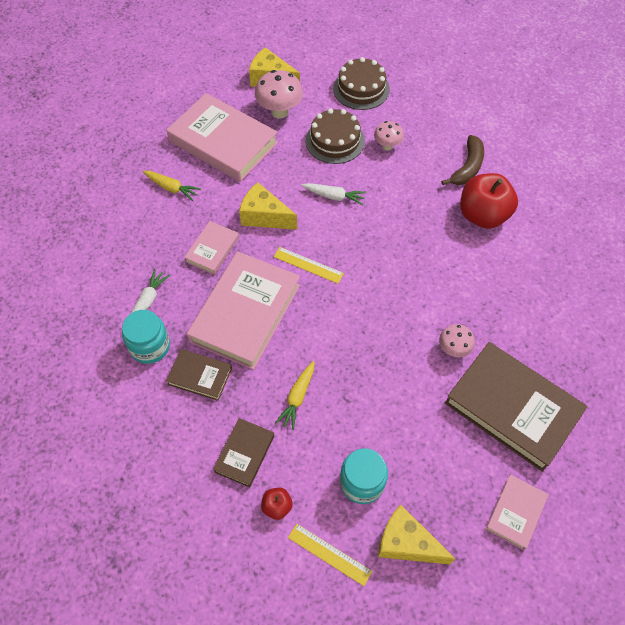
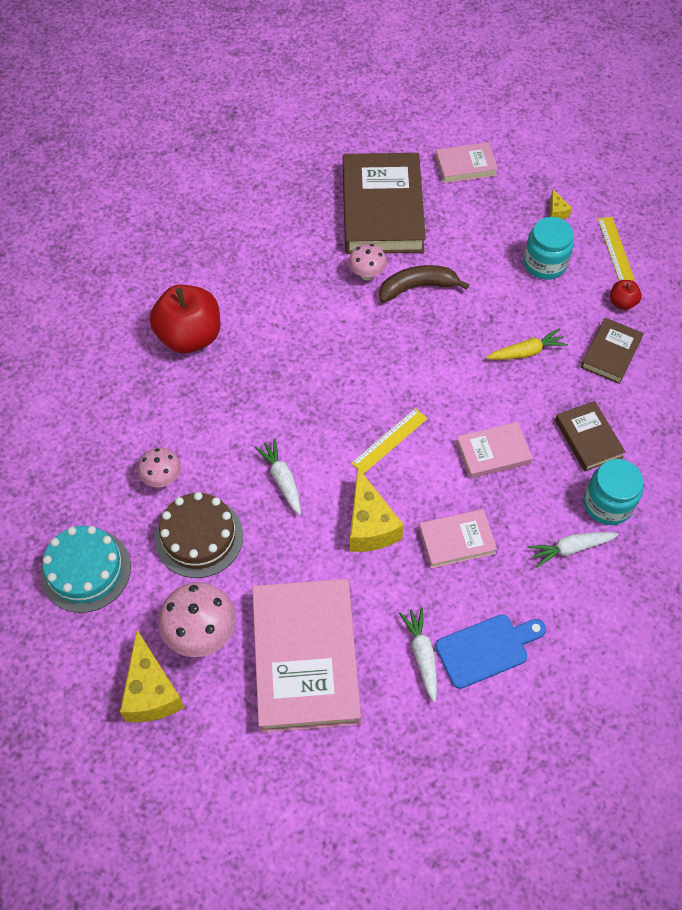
camera: 130 degrees left, 0 degrees up
yellow carrot [143,171,201,201] -> white carrot [399,607,437,702]
pink book [187,251,300,370] -> pink book [456,422,533,479], size x0.50
brown book [213,418,274,488] -> brown book turned 45 degrees counterclockwise [581,318,644,384]
yellow ruler [274,247,344,284] -> yellow ruler turned 60 degrees clockwise [351,408,428,474]
brown cake [333,57,390,110] -> turquoise cake [41,526,131,613]
yellow cheese [378,504,455,565] -> yellow cheese [550,190,572,219], size x0.46
brown banana [441,135,484,185] -> brown banana moved to [379,265,470,302]
none -> blue cutting board [435,614,546,689]

